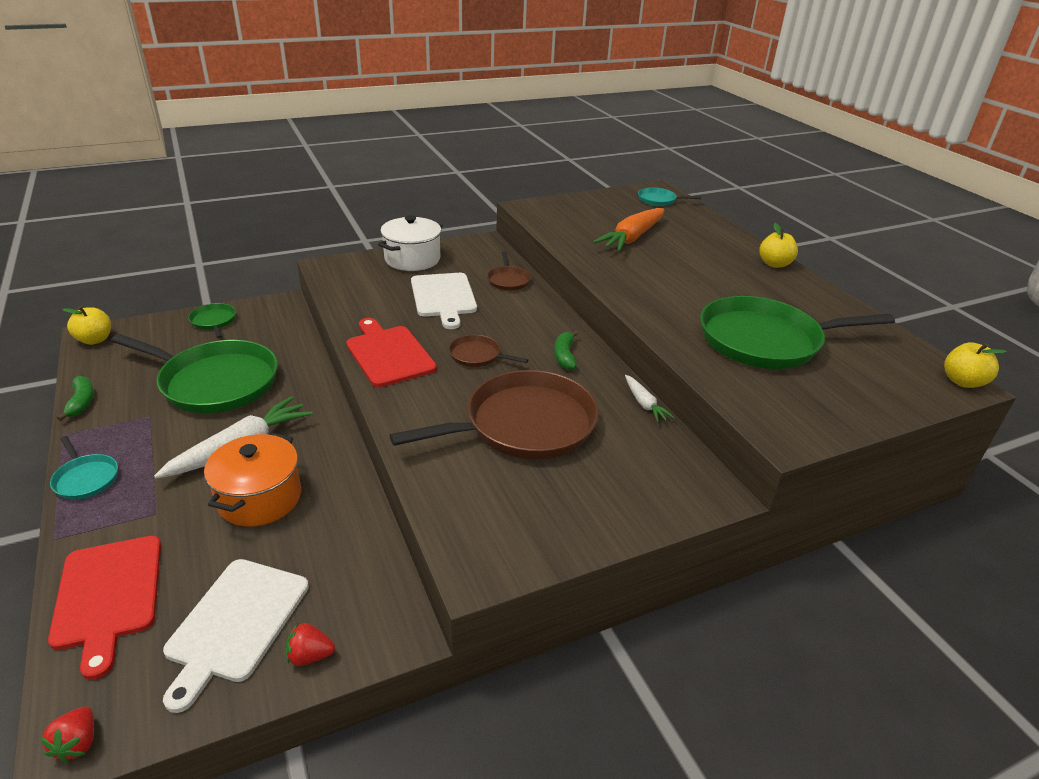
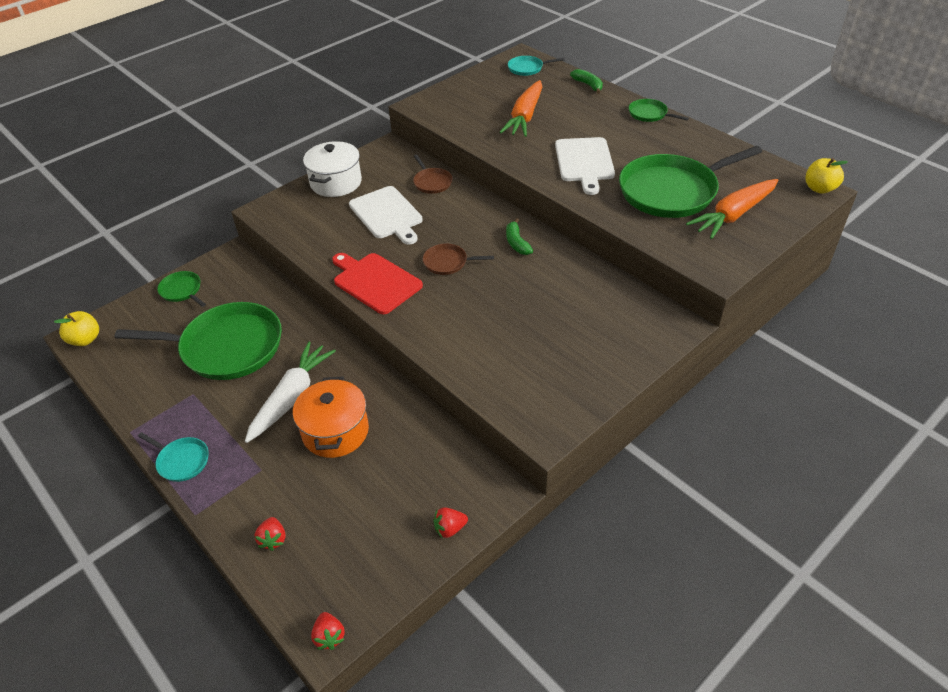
camera: 15 degrees left, 10 degrees up
red cutting board [48,536,161,680] -> red strawberry [255,517,285,551]
green banana [57,376,94,421] -> green banana moved to [570,69,603,94]
white cutting board [163,559,309,713] -> white cutting board moved to [555,137,615,195]
brown pan [389,370,599,459] -> none
white carrot [625,375,675,423] -> none
yellow apple [759,223,798,268] -> green pan [629,99,689,122]
none -> orange carrot [686,179,778,239]

